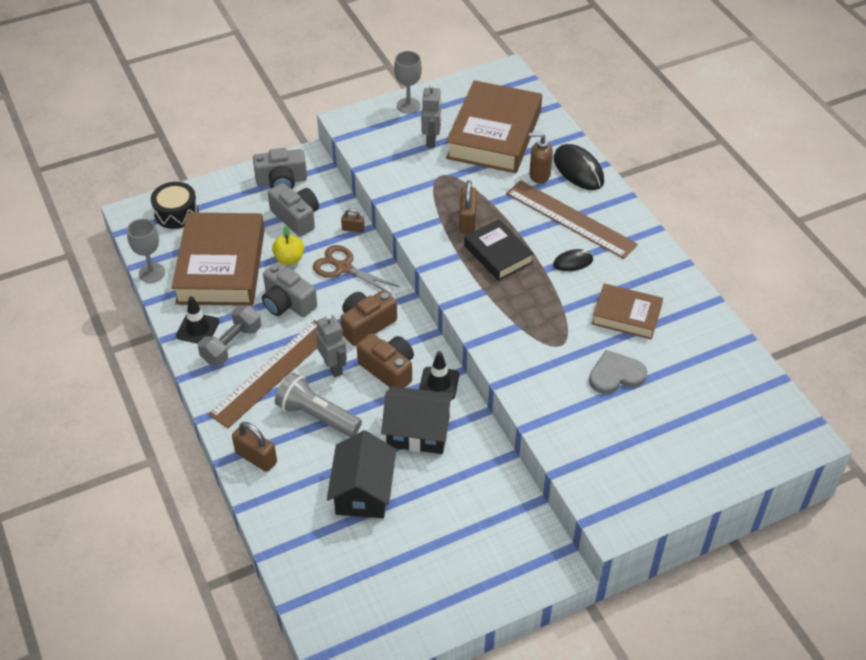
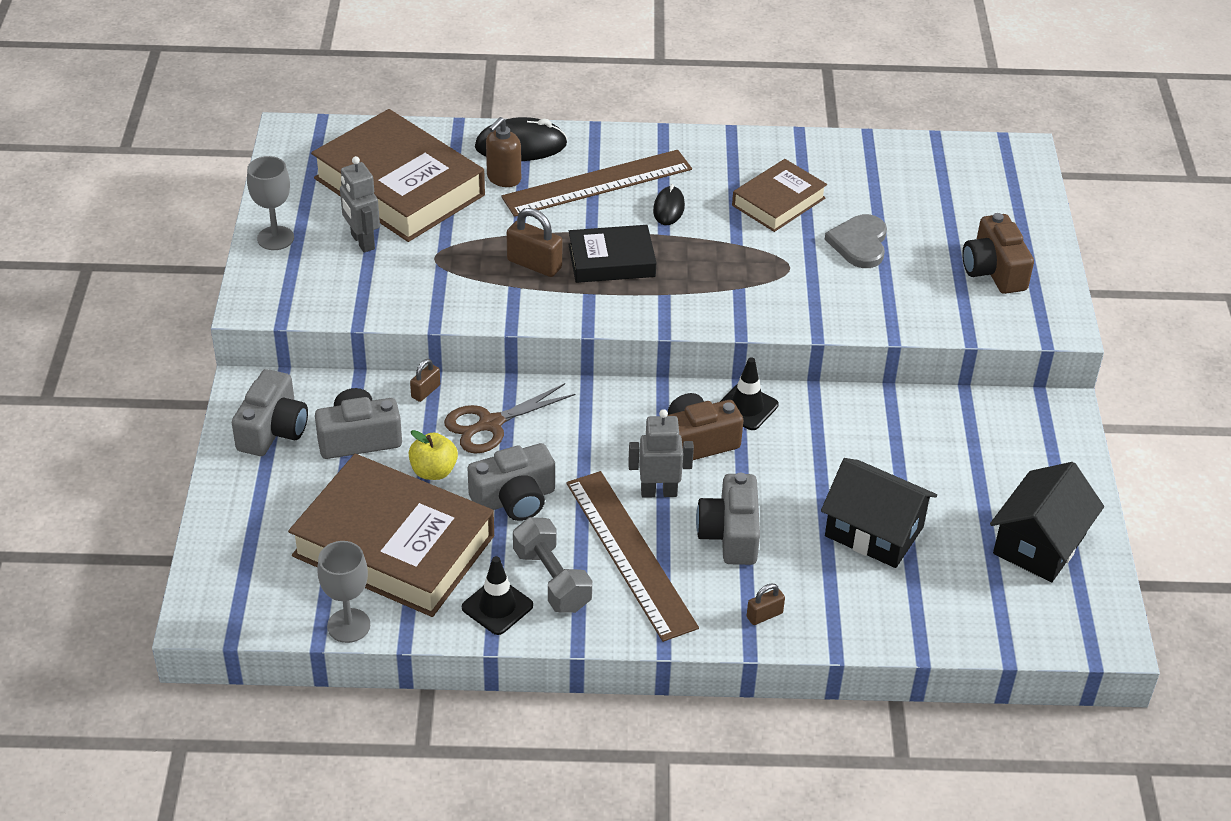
camera: 65 degrees left, 5 degrees down
black drum [151,182,199,229] -> none
brown padlock [232,422,277,472] -> brown padlock [747,583,785,625], size x0.58
grey flashlight [275,373,362,437] -> grey camera [696,473,760,565]
brown camera [341,290,397,346] -> brown camera moved to [962,213,1034,294]
black house [381,387,454,454] -> black house moved to [990,462,1104,582]
grey robot [421,83,442,148] -> grey robot turned 150 degrees counterclockwise [340,156,380,252]

